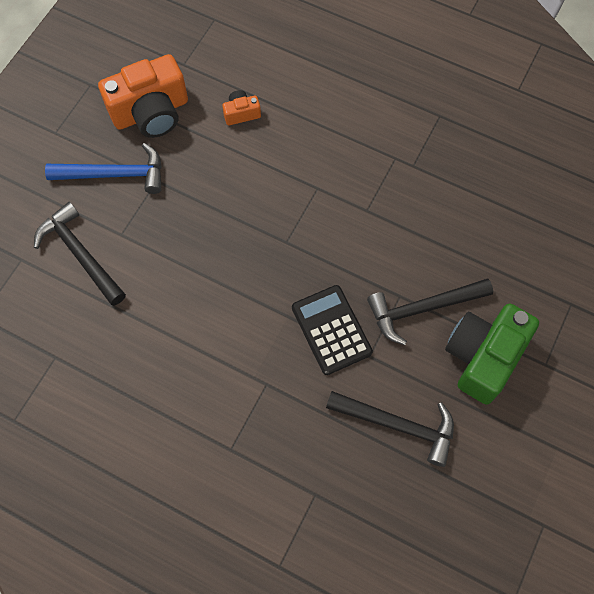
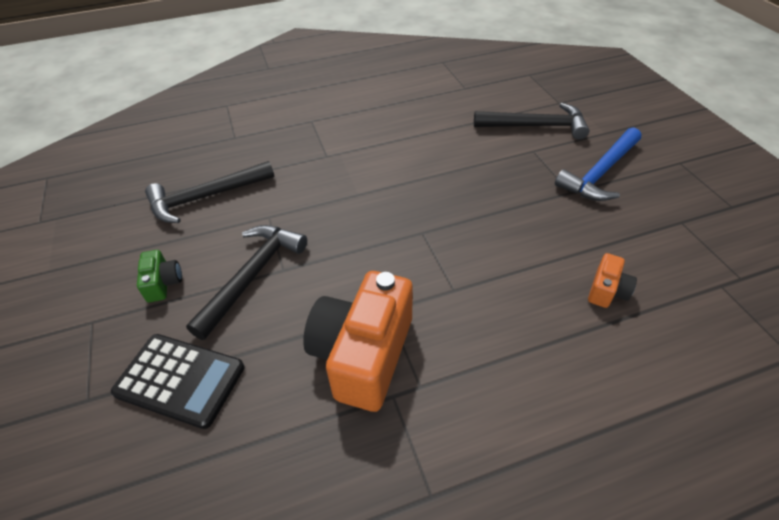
camera: 135 degrees right, 20 degrees down
orange camera [98,54,188,138] -> orange camera moved to [303,271,413,412]
black calculator [292,285,373,375] -> black calculator moved to [111,334,245,429]
green camera [445,303,539,405] -> green camera [137,250,182,302], size x0.45

